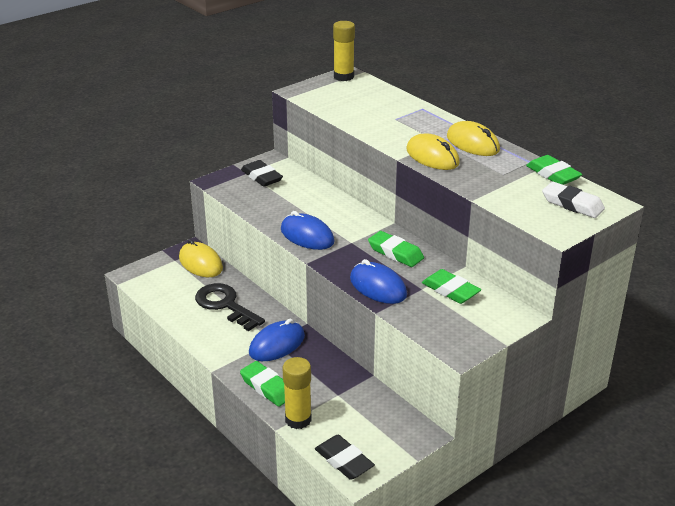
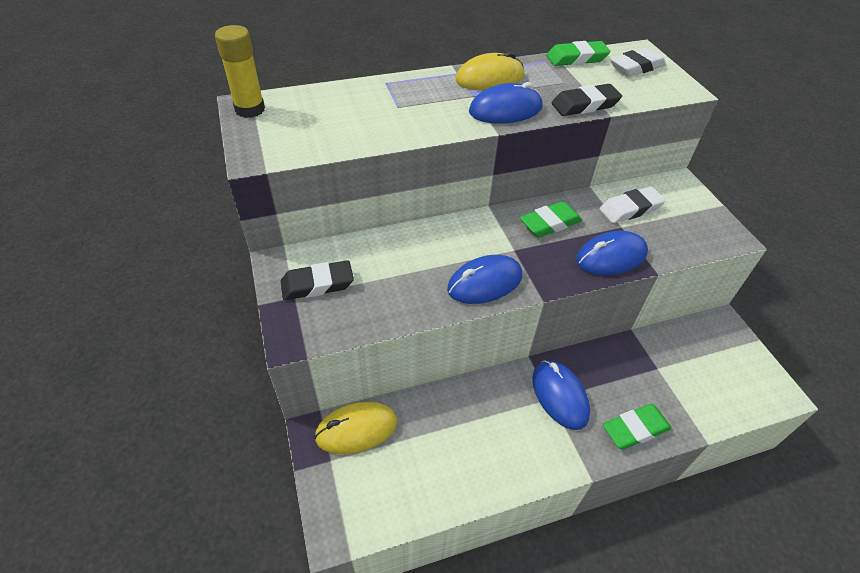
camera: 70 degrees left, 15 degrees up
black key [195,283,265,331] -> none
yellow glue stick [282,357,312,429] -> none
black eraser [315,435,375,480] -> black eraser moved to [552,84,622,116]
yellow mouse [406,133,460,170] -> blue mouse [469,82,543,123]
green eraser [422,269,481,304] -> white eraser [599,186,666,223]

